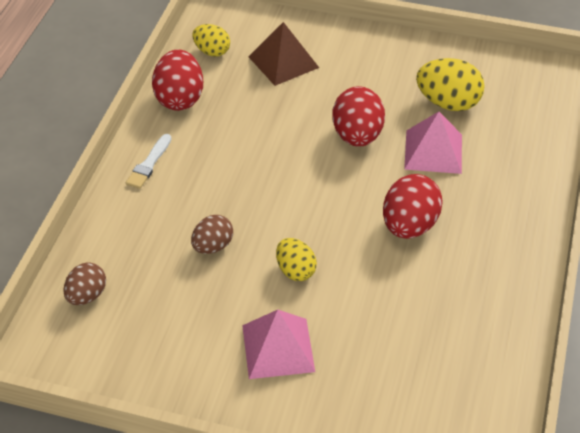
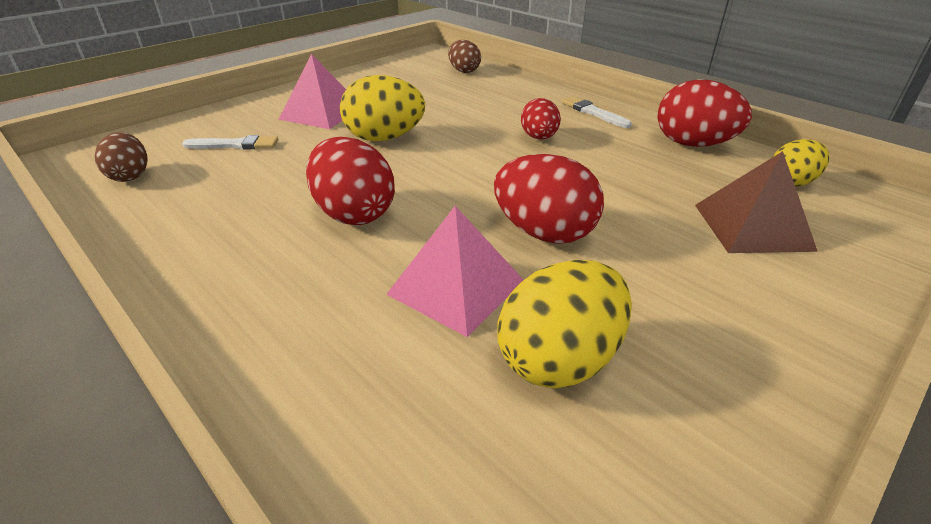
camera: 120 degrees right, 10 degrees down
brown egg [191,215,233,254] -> brown egg moved to [94,132,148,182]
yellow egg [276,238,317,281] -> yellow egg [340,75,425,141], size x1.60
none -> white brush [182,135,278,149]
none -> red egg [521,98,561,140]

